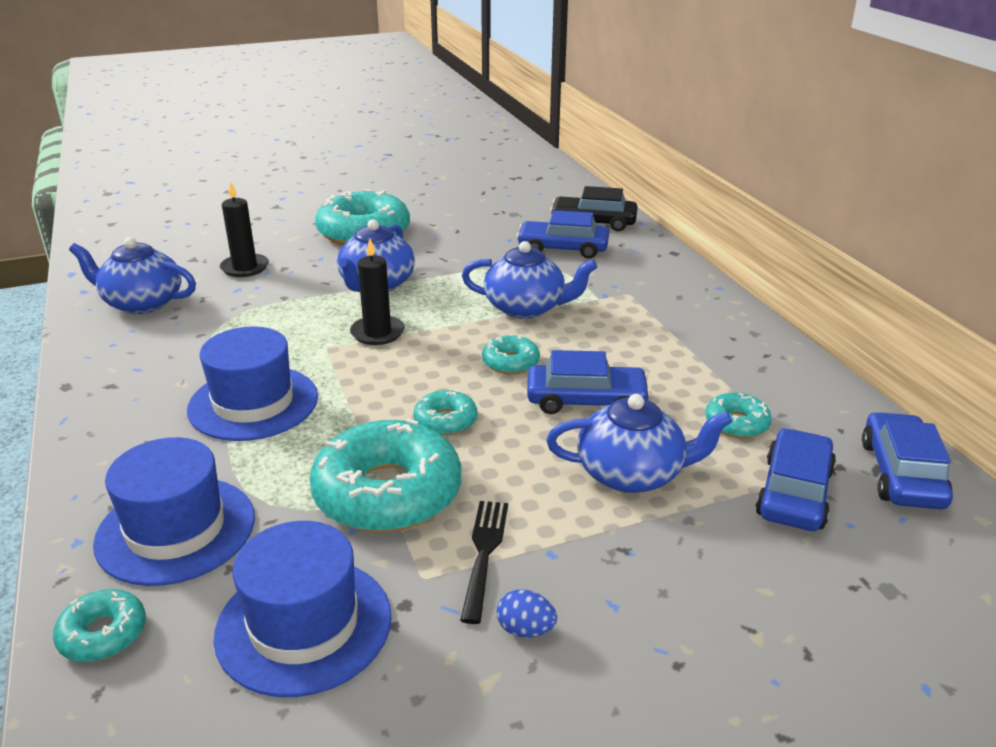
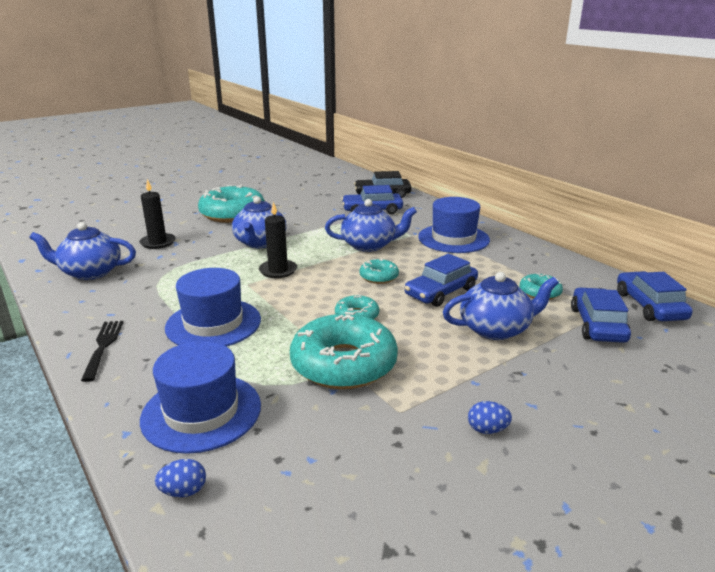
camera: 15 degrees left, 5 degrees down
turquoise donut [53,589,146,662] -> blue egg [155,459,206,497]
blue hat [214,521,392,697] -> blue hat moved to [418,197,490,253]
black fork [460,501,508,624] -> black fork moved to [81,321,123,382]
blue car [527,350,651,414] -> blue car turned 150 degrees clockwise [405,254,478,307]

